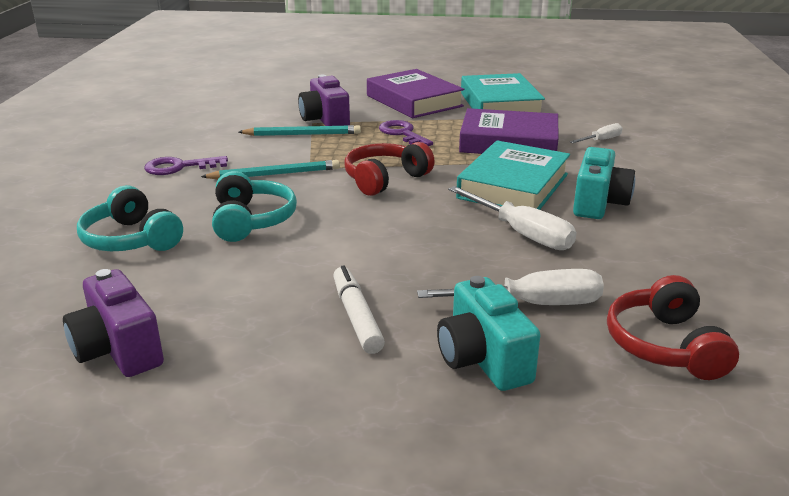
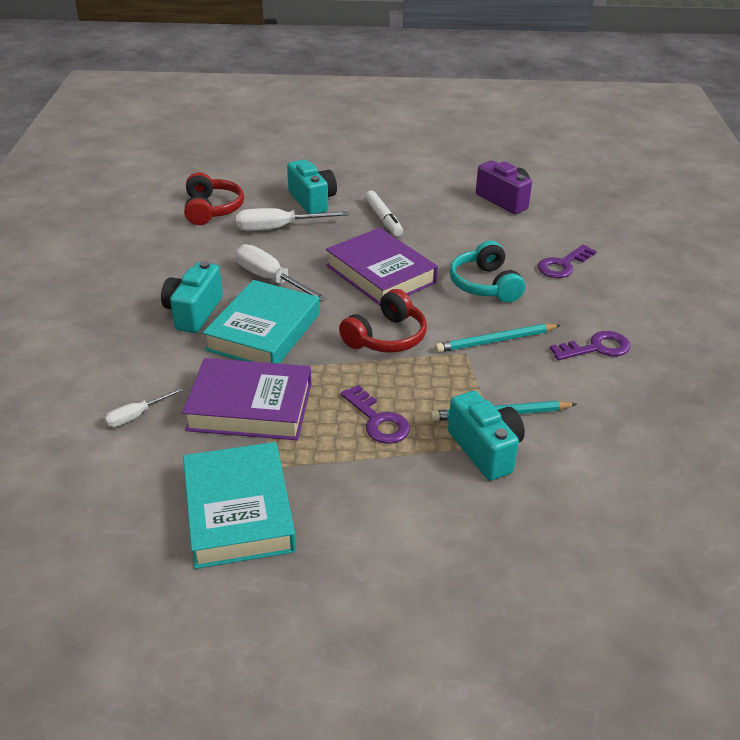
camera: 175 degrees right, 10 degrees up
turquoise headphones [77,185,183,251] -> purple key [538,244,597,278]
purple camera [298,75,350,126] -> turquoise camera [448,391,525,481]
purple book [367,69,464,118] -> purple book moved to [326,228,438,305]

